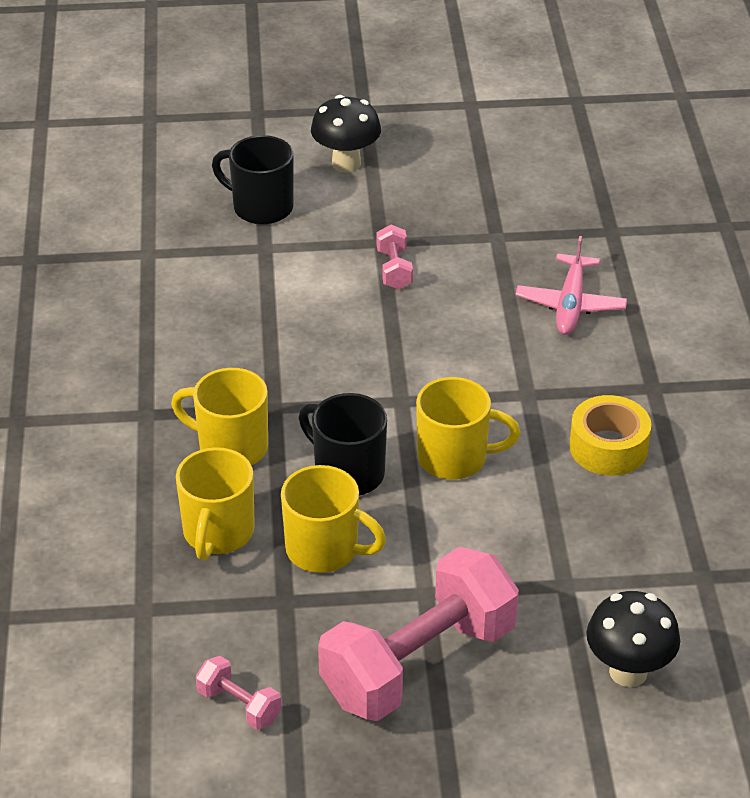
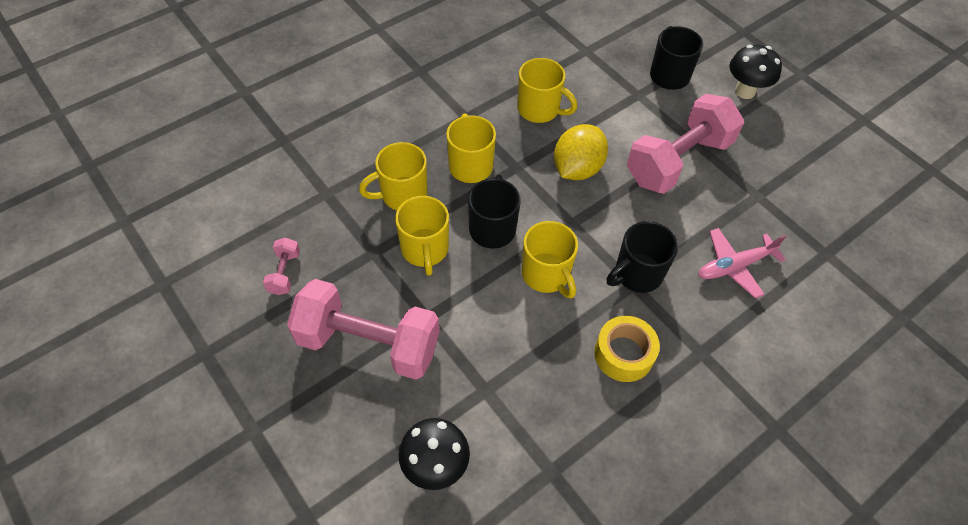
camera: 55 degrees right, 15 degrees up
pink dumbbell [377,225,413,289] -> pink dumbbell [627,94,744,194], size x2.38
none -> yellow mug [517,58,577,123]
none -> yellow lemon [554,124,608,180]
none -> black mug [607,221,678,293]

